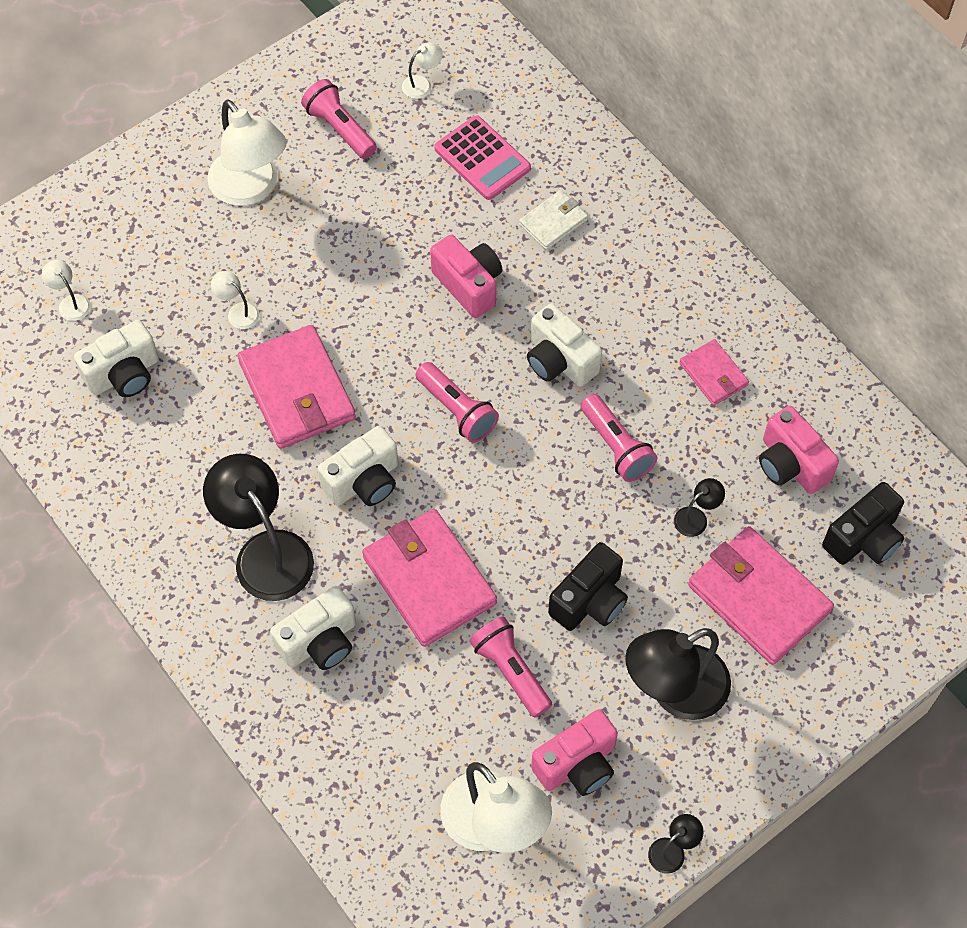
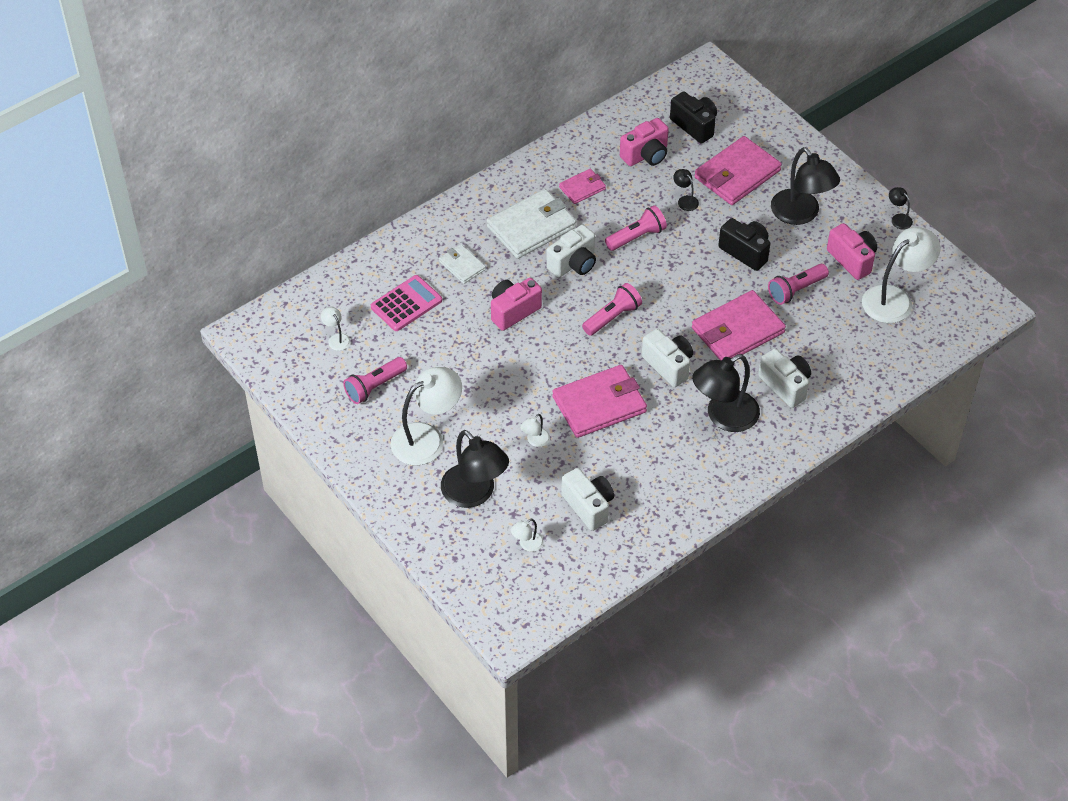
camera: 90 degrees left, 10 degrees down
none -> black lamp [441,430,509,508]
none -> white wallet [487,189,576,259]

